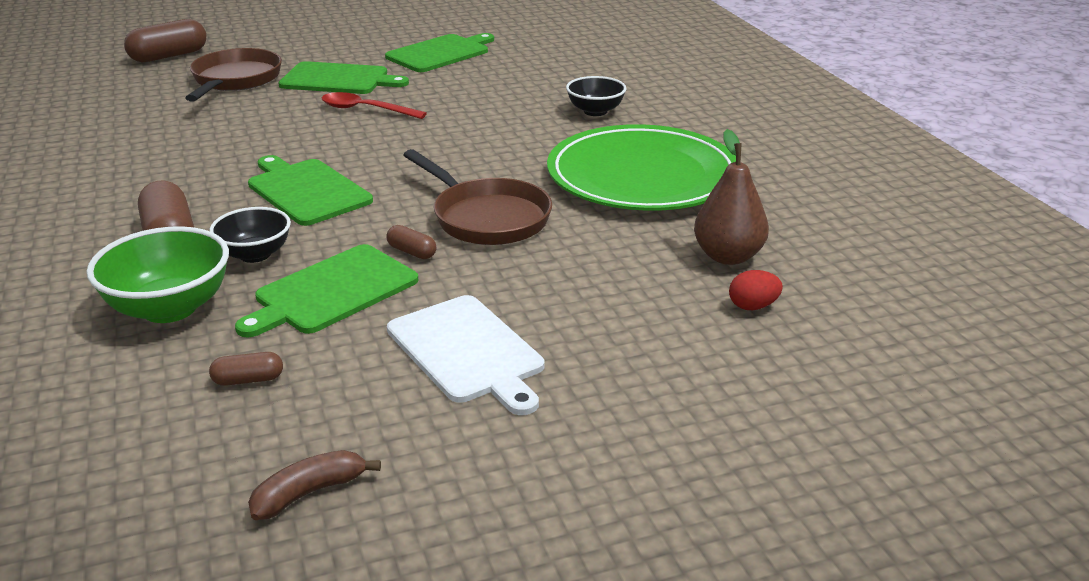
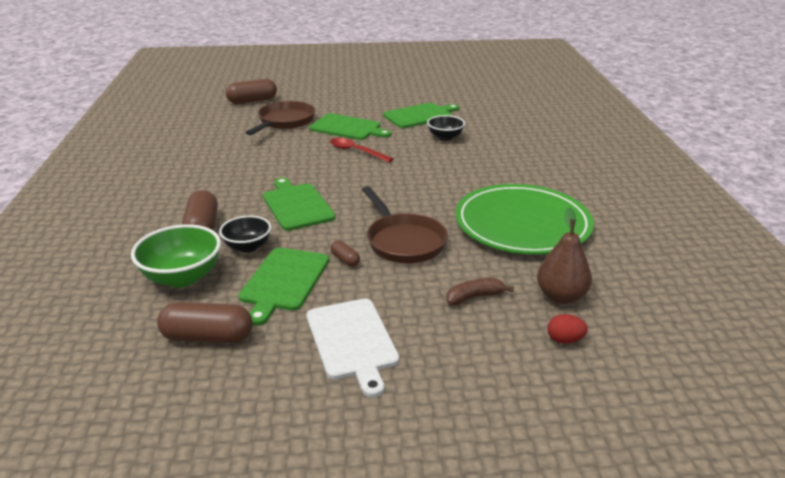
camera: 15 degrees right, 0 degrees up
brown capsule [209,352,283,386] -> brown capsule [157,302,253,343], size x2.01
green cutting board [235,244,419,337] -> green cutting board turned 45 degrees counterclockwise [239,247,329,326]
brown banana [248,450,381,520] -> brown banana moved to [446,278,514,305]
black bowl [566,76,627,116] -> black bowl moved to [427,115,465,141]

